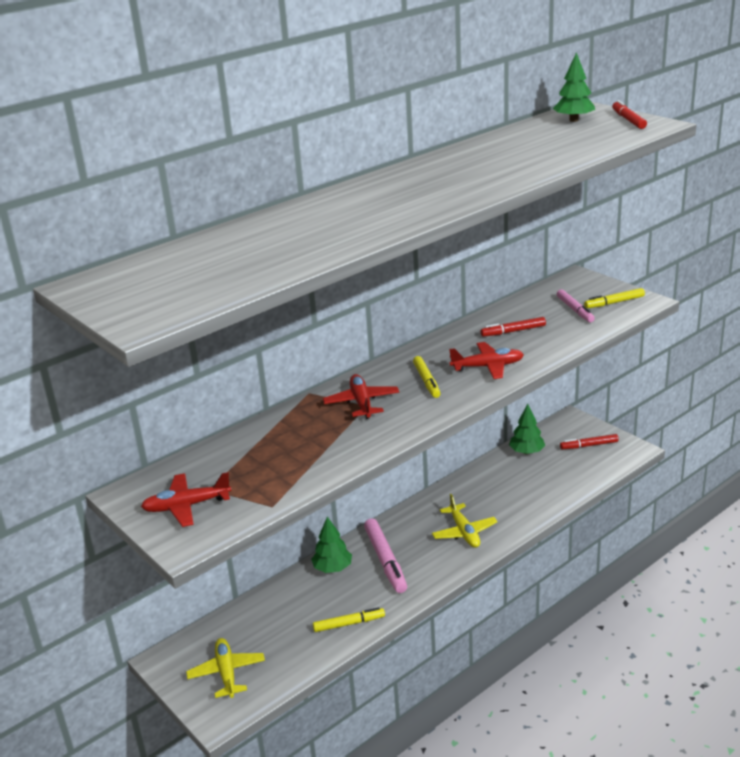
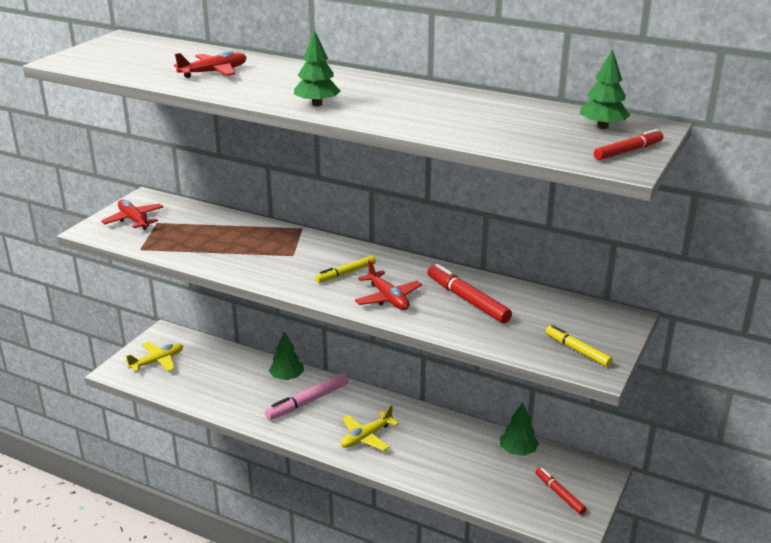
camera: 65 degrees right, 0 degrees up
yellow marker [313,607,385,632] -> none
red plane [323,374,399,419] -> red plane moved to [174,51,247,78]
red marker [481,317,546,337] -> red marker [427,264,512,323], size x1.57
pink marker [557,289,595,322] -> none
none -> green tree [294,30,340,106]

